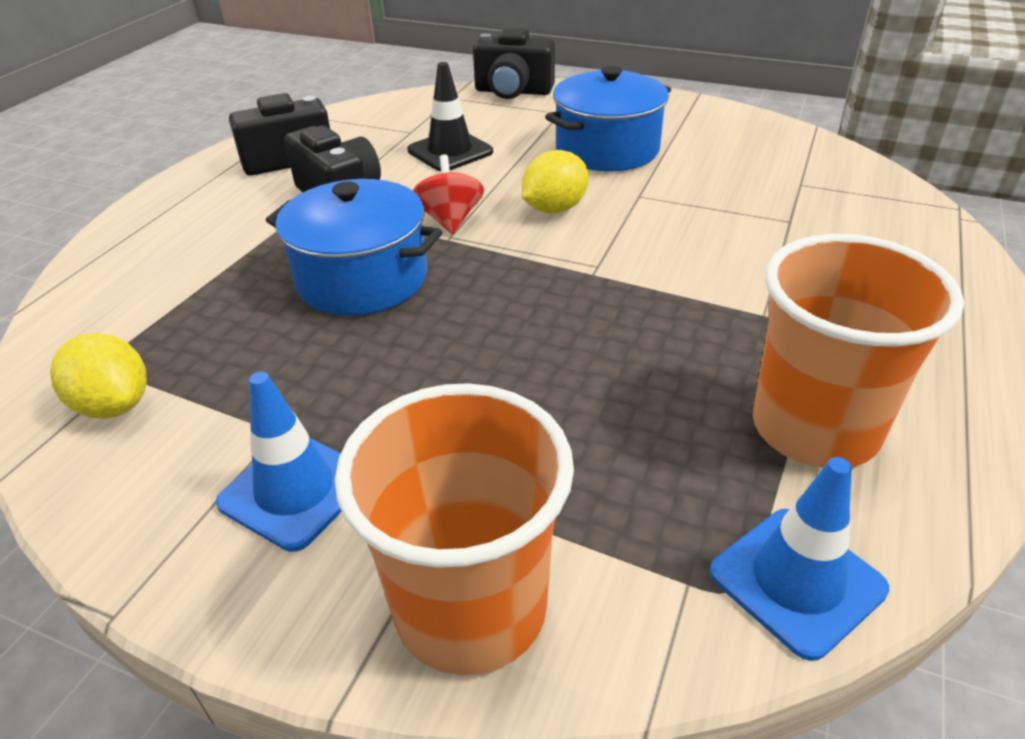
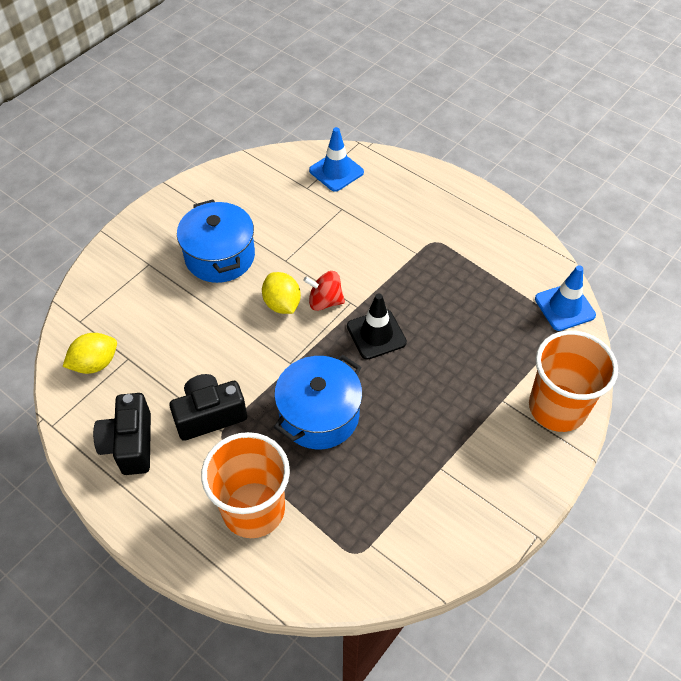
camera: 75 degrees left, 15 degrees up
yellow lemon [50,333,147,419] -> yellow lemon moved to [62,333,117,374]
blue traffic cone [216,372,342,552] -> blue traffic cone moved to [309,127,364,192]
black traffic cone [407,62,493,171] -> black traffic cone moved to [347,293,407,360]
red spinning top [413,154,484,234] -> red spinning top moved to [303,271,345,311]
black camera [473,28,555,99] -> none
orange cup [753,234,964,468] -> orange cup moved to [201,432,290,538]

